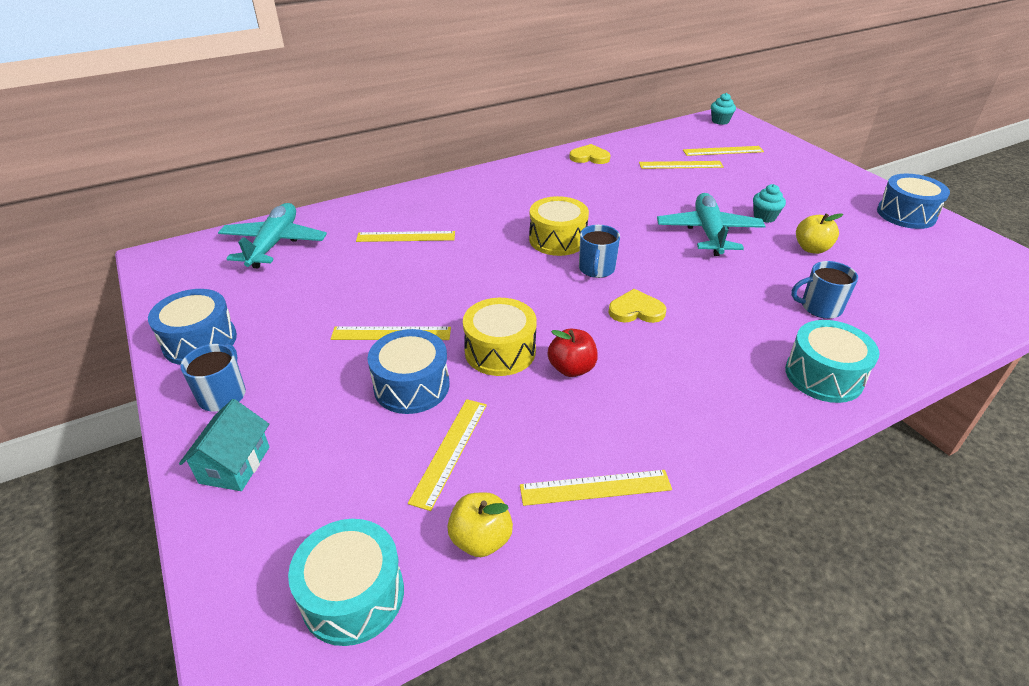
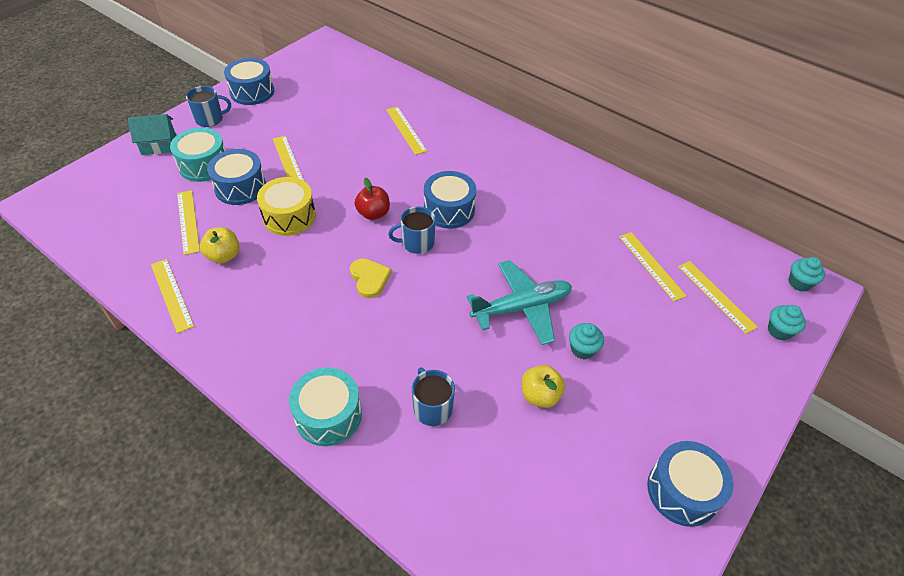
camera: 65 degrees right, 10 degrees up
turquoise plane [218,203,327,268] -> none
turquoise drum [288,519,404,646] -> turquoise drum moved to [170,127,226,182]
yellow ruler [408,399,487,511] -> yellow ruler turned 75 degrees clockwise [177,190,200,255]
yellow apple [447,492,513,557] -> yellow apple moved to [200,227,239,263]
yellow drum [529,196,589,256] -> blue drum [424,171,476,229]
red apple [548,329,598,377] -> red apple moved to [355,177,390,220]
yellow heart [569,144,611,164] -> none
none -> turquoise cupcake [768,305,806,341]

